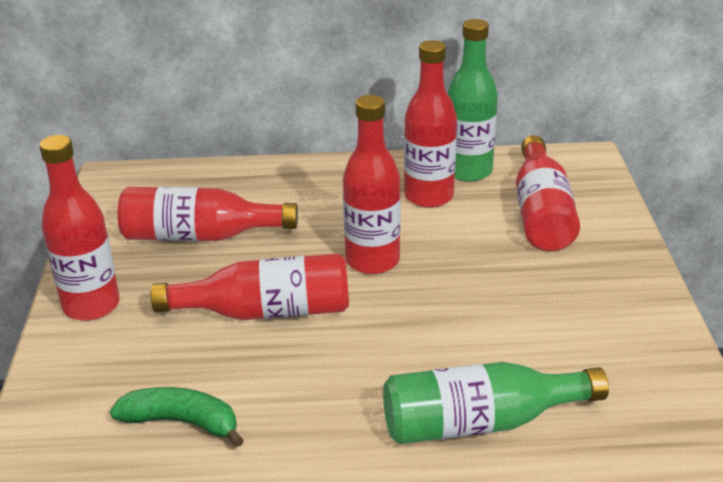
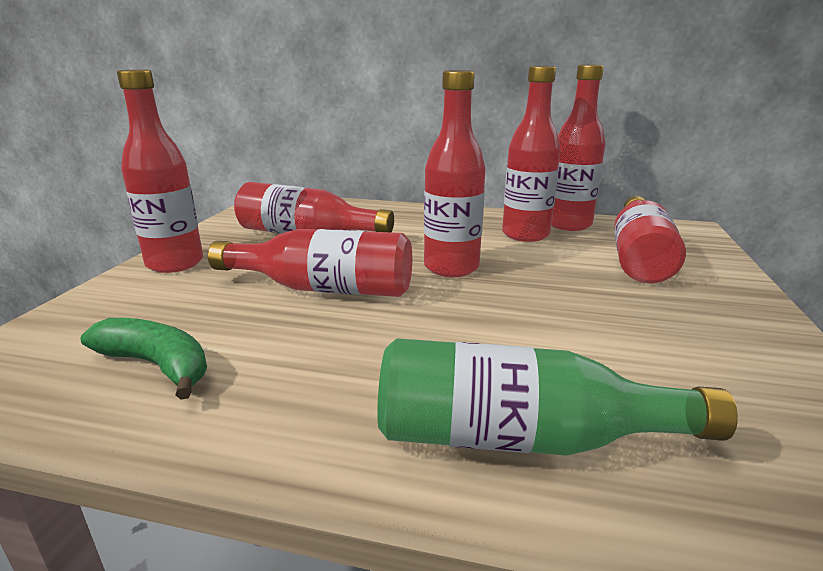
camera: 15 degrees right, 10 degrees down
green bottle [447,19,498,182] -> red bottle [551,65,605,231]

